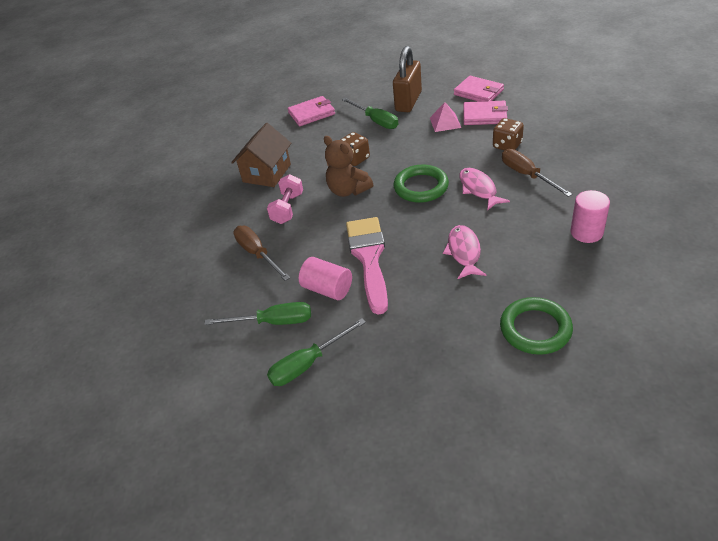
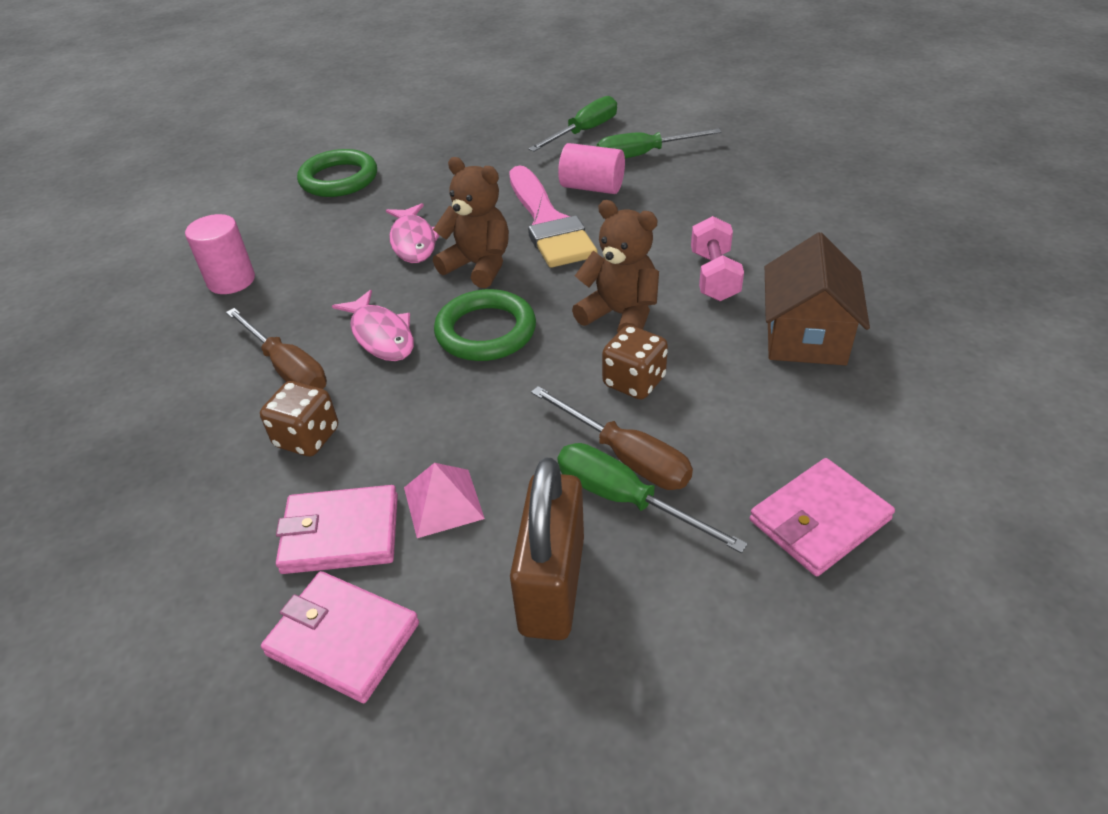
camera: 165 degrees right, 0 degrees up
brown screwdriver [233,226,290,281] -> brown screwdriver moved to [531,386,693,490]
none -> brown teddy bear [433,157,509,288]

